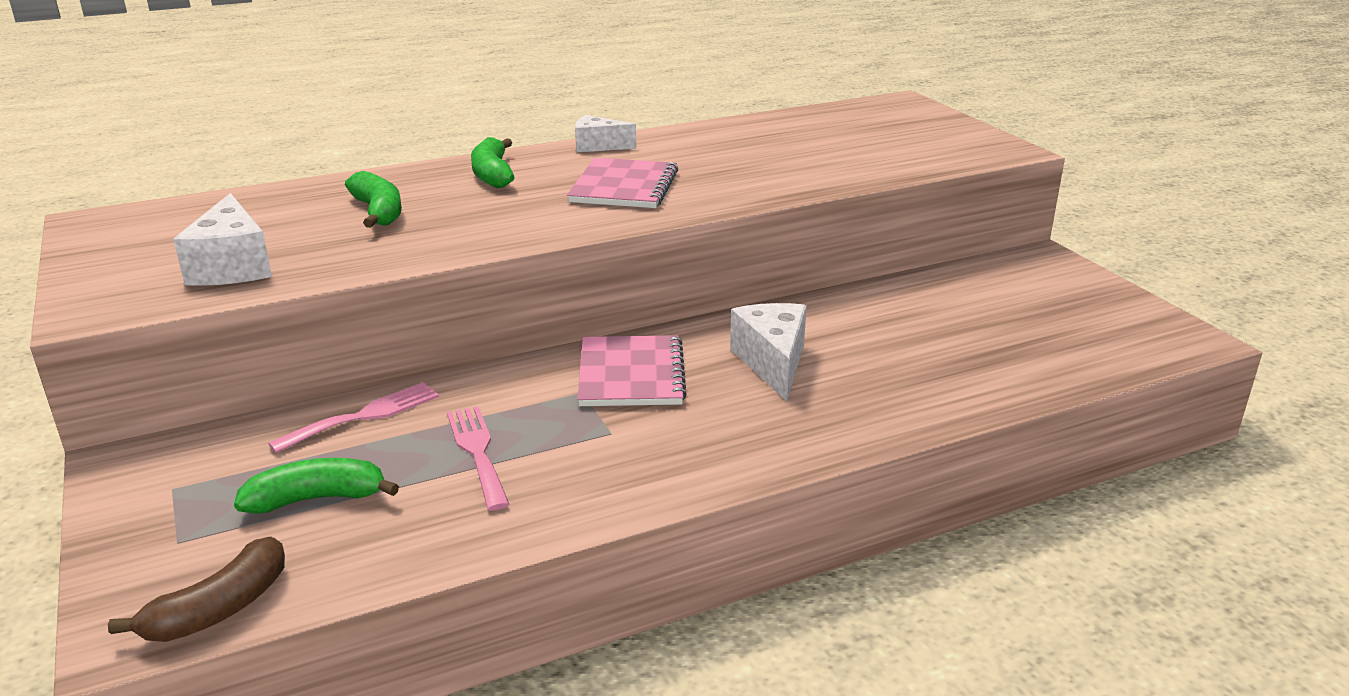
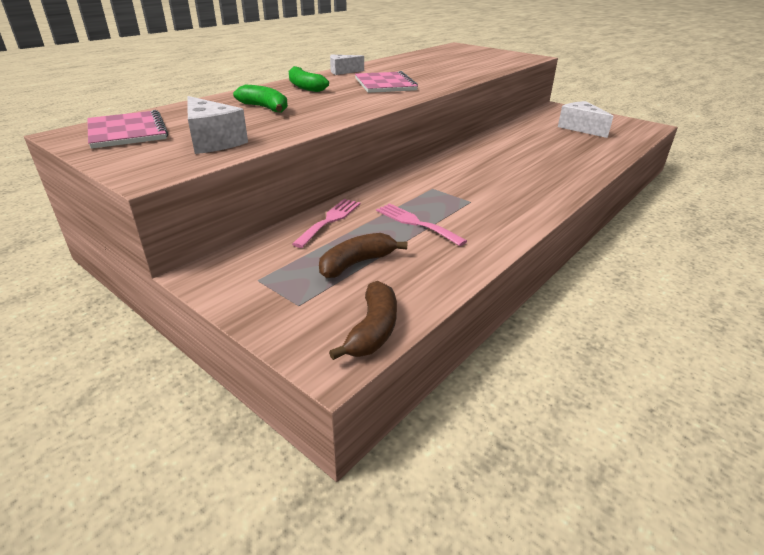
camera: 25 degrees left, 5 degrees up
green banana [234,458,399,514] -> brown banana [319,233,408,278]
pink notebook [577,335,687,406] -> pink notebook moved to [87,110,168,149]
white cheese [730,303,807,401] -> white cheese moved to [558,101,614,138]

